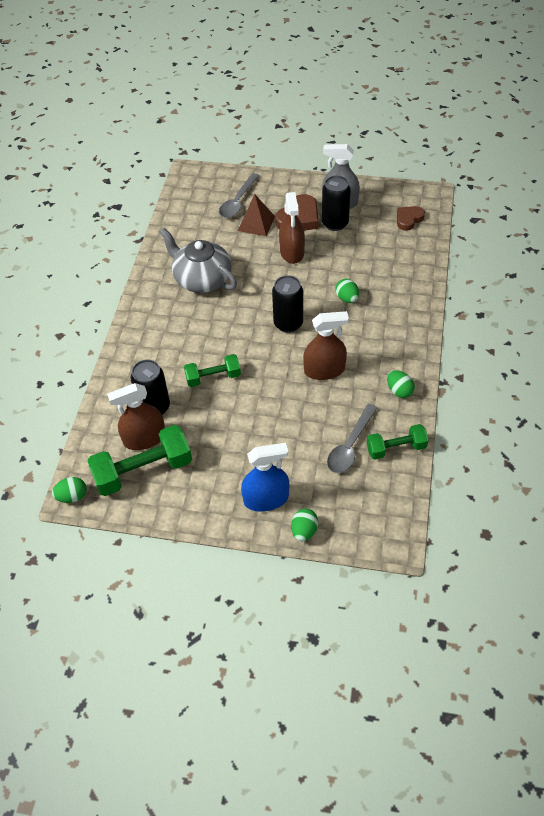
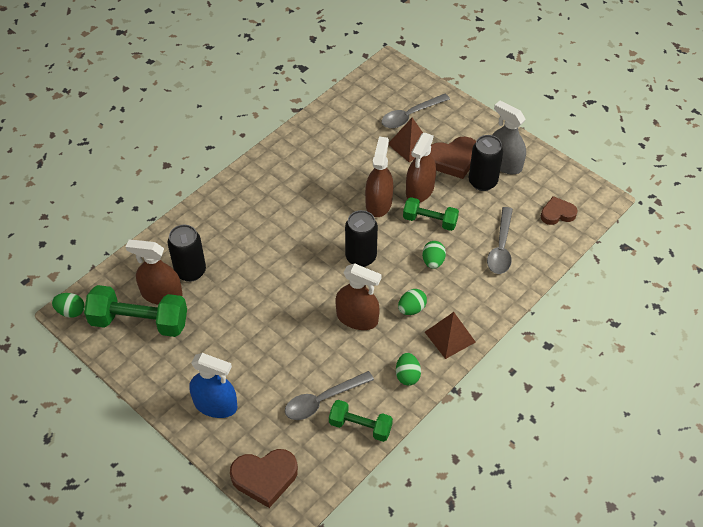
camera: 30 degrees right, 0 degrees up
grey teapot [160,228,237,293] -> none
green dumbbell [184,354,241,387] -> green dumbbell moved to [403,197,459,231]
green egg [291,509,318,541] -> green egg moved to [398,289,427,315]
none -> brown heart [230,449,298,508]
none -> brown spray bottle [365,137,394,217]
none -> brown pyramid [425,312,476,359]
none -> grey spoon [487,207,513,274]

